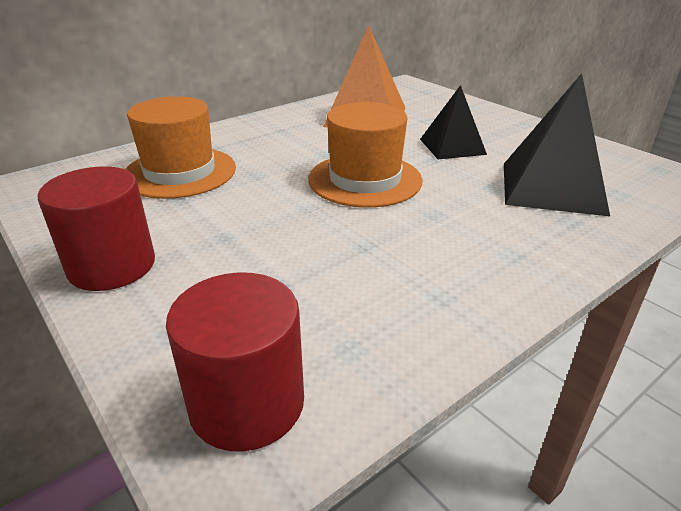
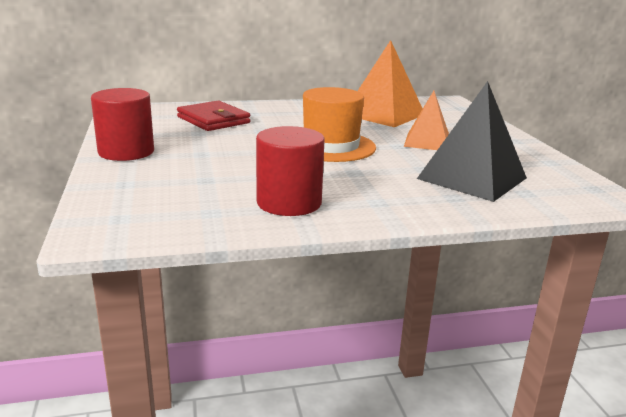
camera: 25 degrees right, 10 degrees down
orange hat [125,96,236,199] -> red wallet [177,101,251,131]
red cylinder [166,272,304,452] -> red cylinder moved to [256,126,325,216]
black pyramid [420,85,487,159] -> orange pyramid [404,91,449,150]

